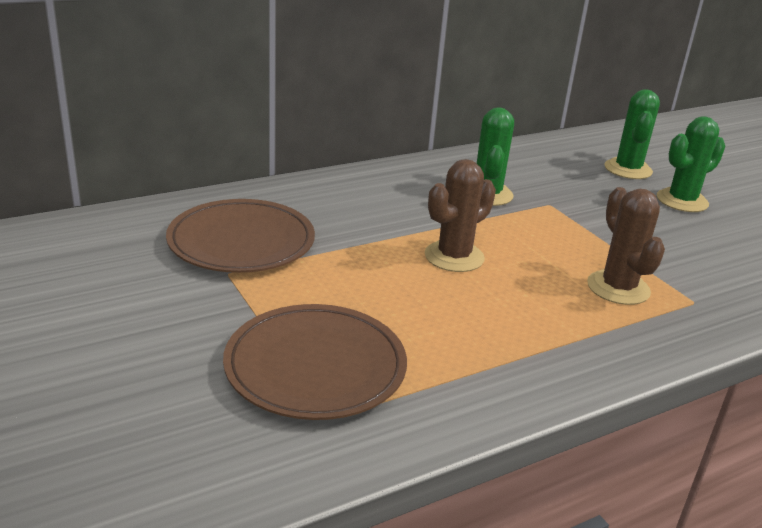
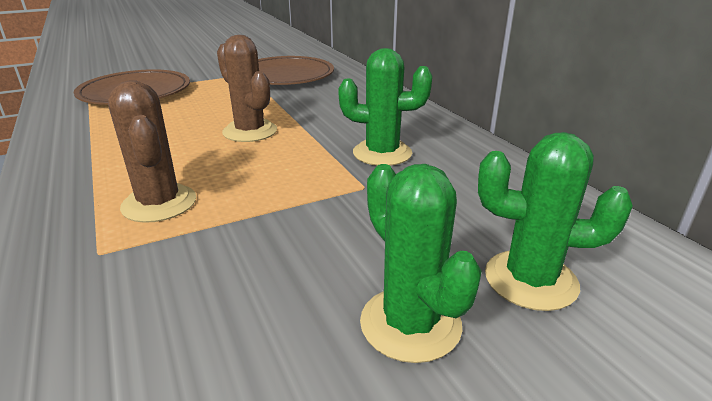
camera: 95 degrees right, 0 degrees up
brown cactus [587,187,665,305] -> brown cactus turned 75 degrees clockwise [108,80,196,223]

